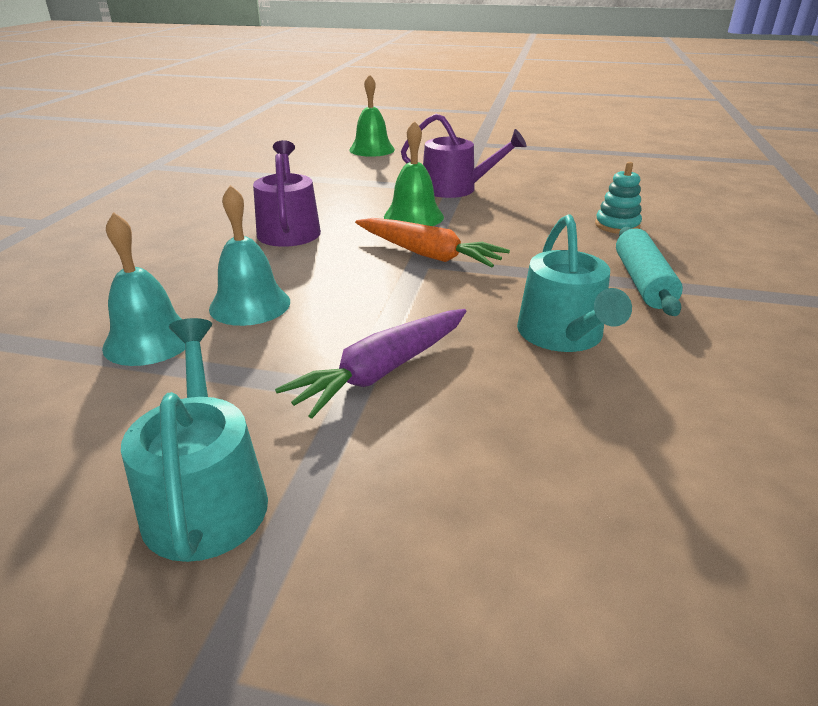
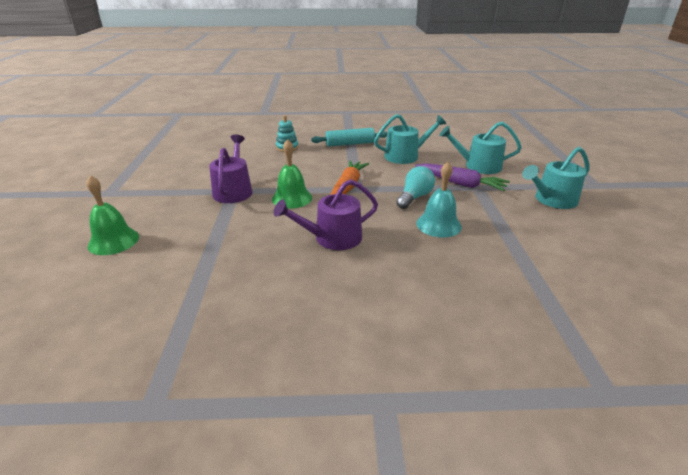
camera: 105 degrees left, 0 degrees up
turquoise bell [102,212,185,366] -> none
none -> turquoise light bulb [396,166,435,209]
none -> turquoise watering can [439,122,522,174]

